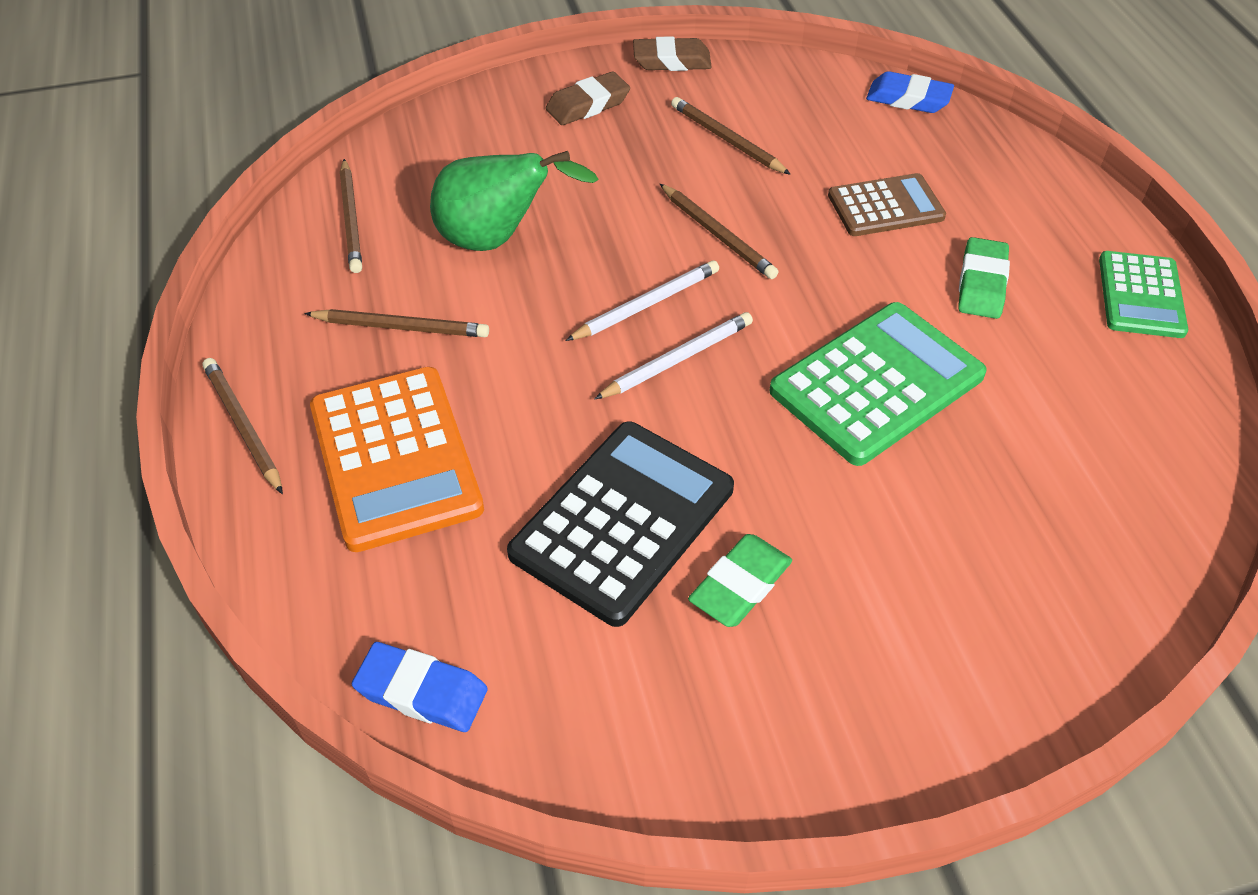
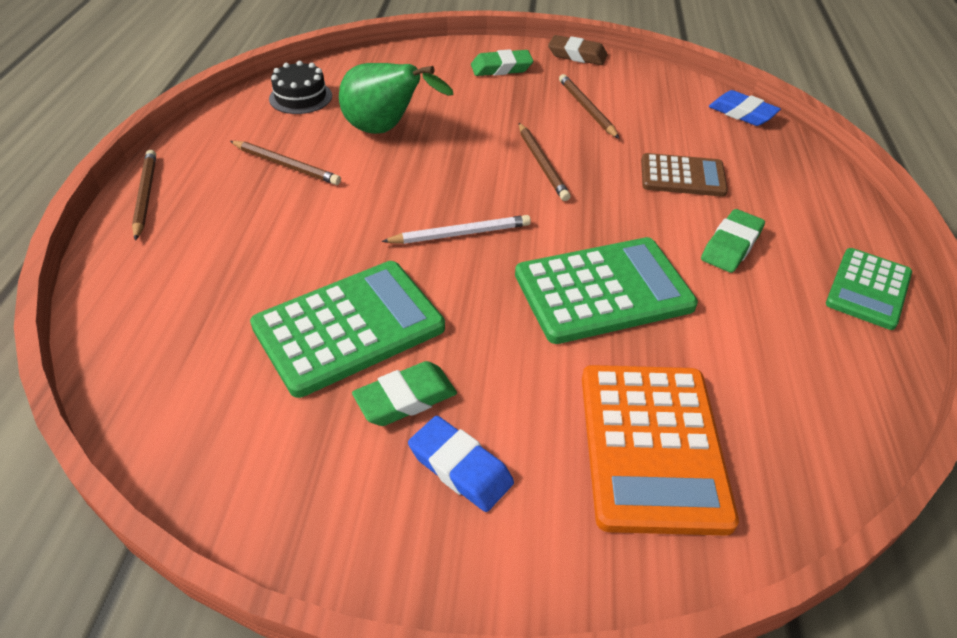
camera: 20 degrees right, 5 degrees down
orange calculator [310,367,484,552] -> orange calculator moved to [582,365,739,536]
brown pencil [340,159,362,273] -> black cake [269,61,332,114]
blue eraser [352,642,488,732] -> blue eraser moved to [408,416,514,512]
black calculator [507,421,734,627] -> green calculator [250,261,445,398]
brown eraser [546,71,630,125] -> green eraser [471,49,533,76]
white pencil [565,260,719,341] -> none

